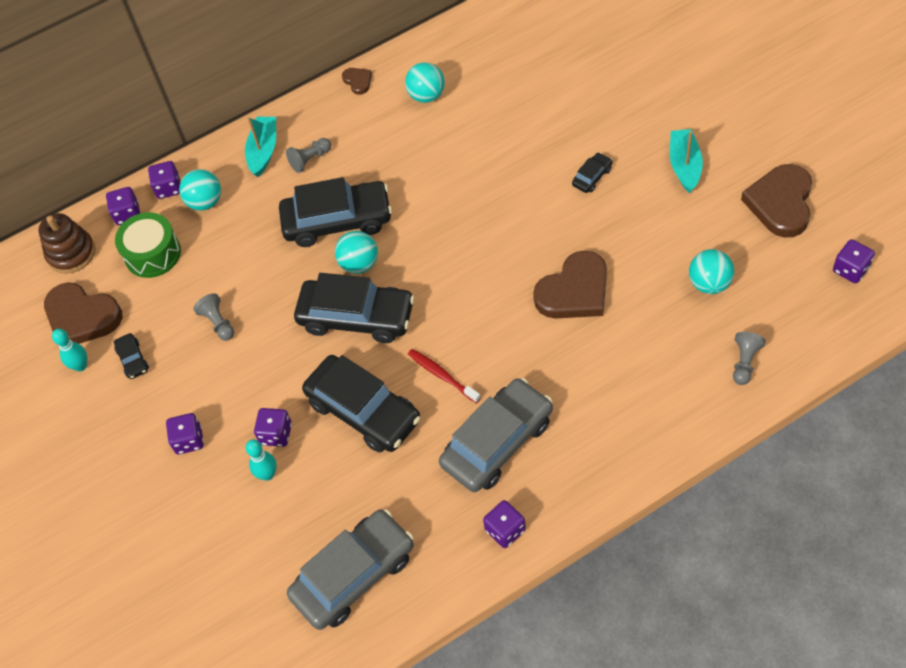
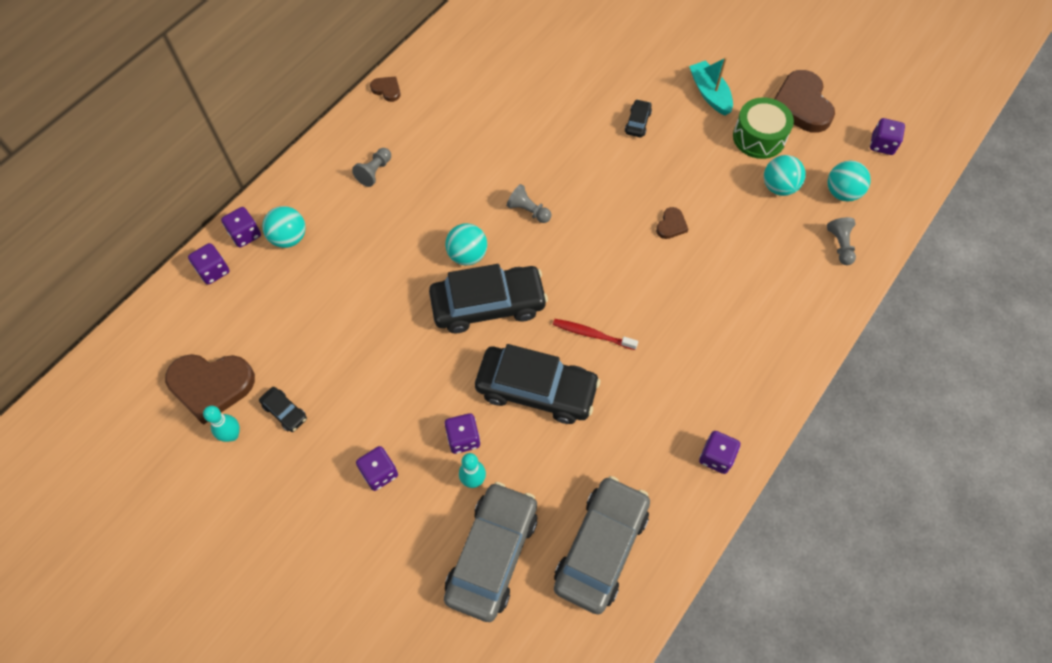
camera: 30 degrees left, 5 degrees up
brown stacking toy [39,213,95,274] -> none
green drum [115,212,181,278] -> green drum moved to [733,97,794,159]
grey pawn [193,293,234,341] -> grey pawn moved to [506,184,551,223]
turquoise boat [245,117,276,177] -> none
black car [279,177,392,247] -> none
turquoise ball [405,62,445,103] -> turquoise ball moved to [828,160,871,202]
grey car [439,378,553,492] -> grey car moved to [444,482,537,622]
brown heart [533,251,607,319] -> brown heart [656,207,688,239], size x0.47

